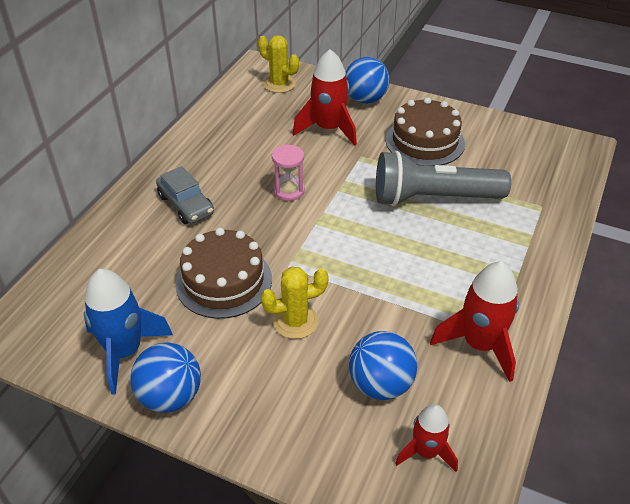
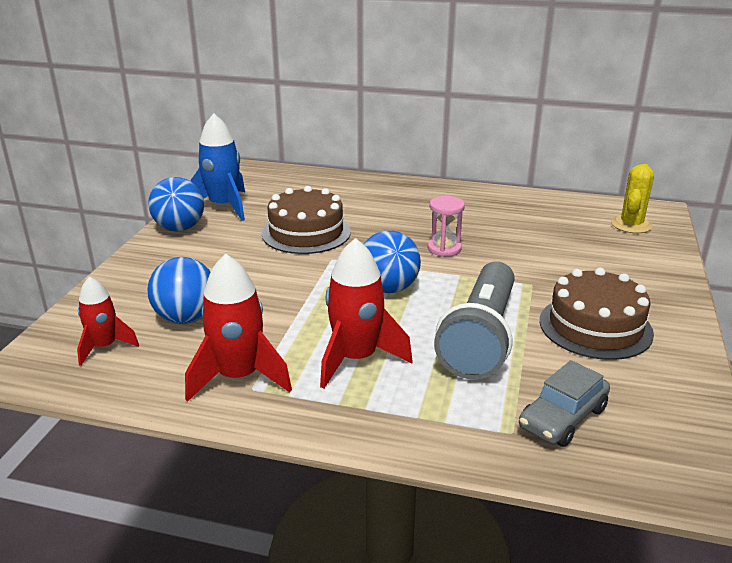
camera: 80 degrees right, 15 degrees down
grey car [156,166,214,224] -> grey car moved to [519,360,610,447]
yellow cactus [261,267,329,339] -> none
red rocket [293,49,357,146] -> red rocket moved to [320,238,412,389]
blue ball [346,57,390,104] -> blue ball moved to [364,231,421,293]
grey flashlight [376,151,511,206] -> grey flashlight turned 150 degrees counterclockwise [434,261,514,380]

